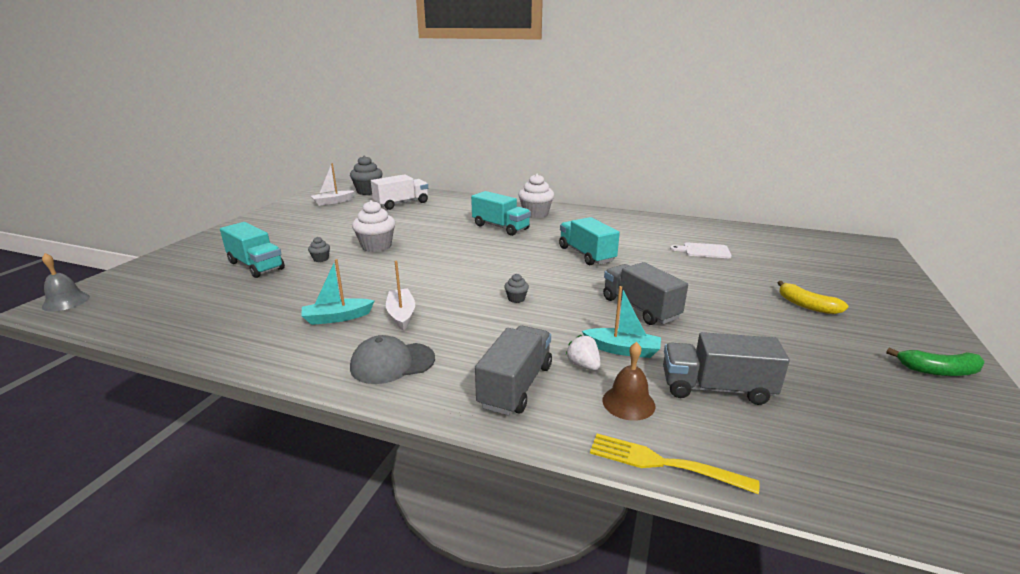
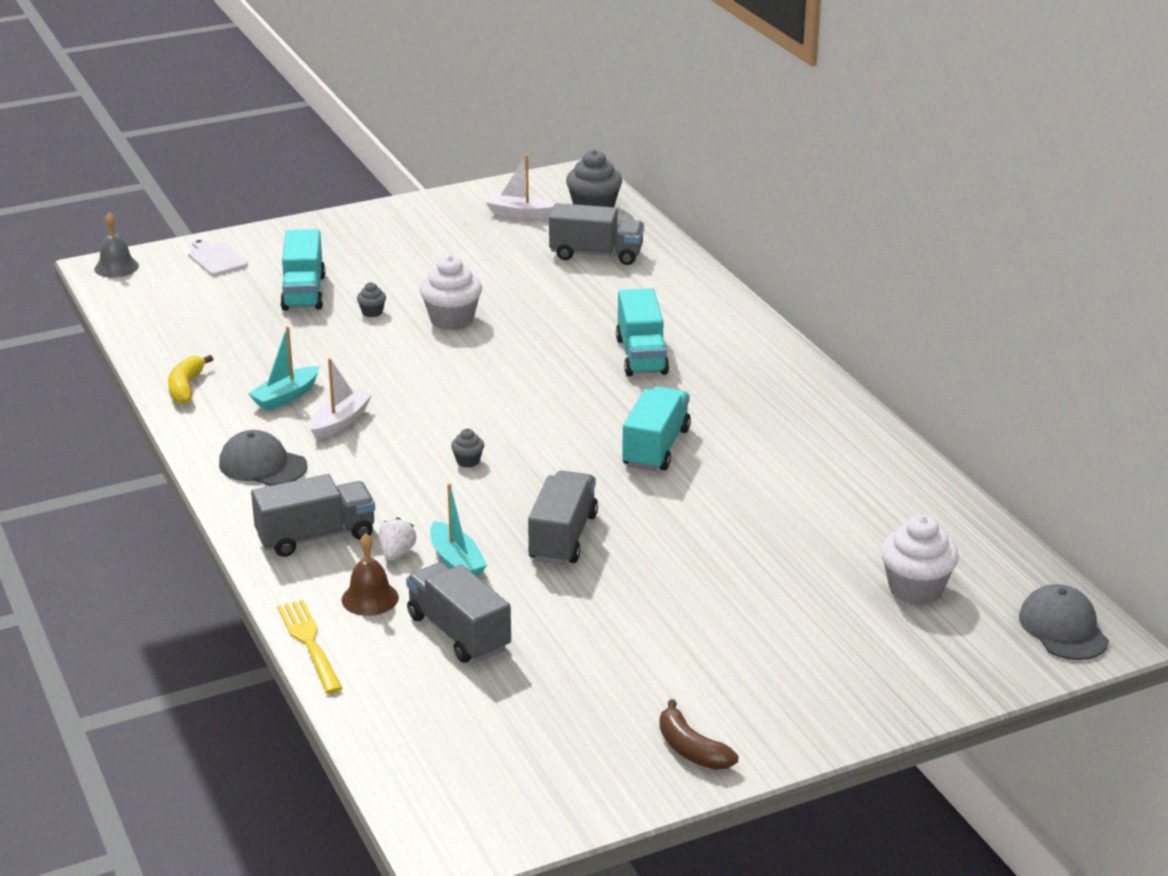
camera: 45 degrees right, 5 degrees up
turquoise boat [301,259,374,325] -> turquoise boat turned 75 degrees counterclockwise [248,326,320,411]
white truck [371,174,428,210] -> grey truck [549,203,644,265]
white cupcake [518,174,554,218] -> white cupcake moved to [881,515,959,605]
white cutting board [670,243,732,258] -> white cutting board moved to [188,239,248,276]
yellow banana [778,281,848,314] -> yellow banana moved to [168,355,213,404]
green banana [886,348,984,376] -> brown banana [659,699,739,770]
none -> grey cap [1019,584,1109,660]

